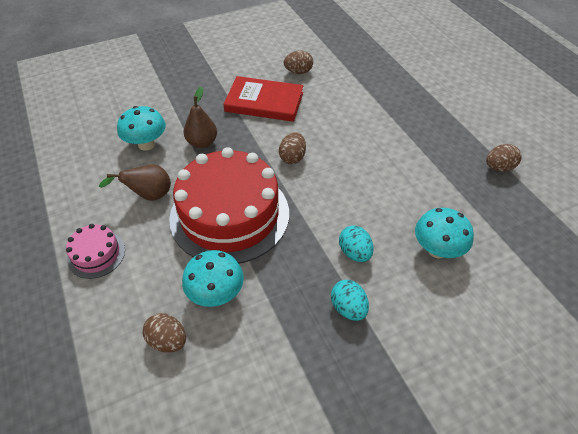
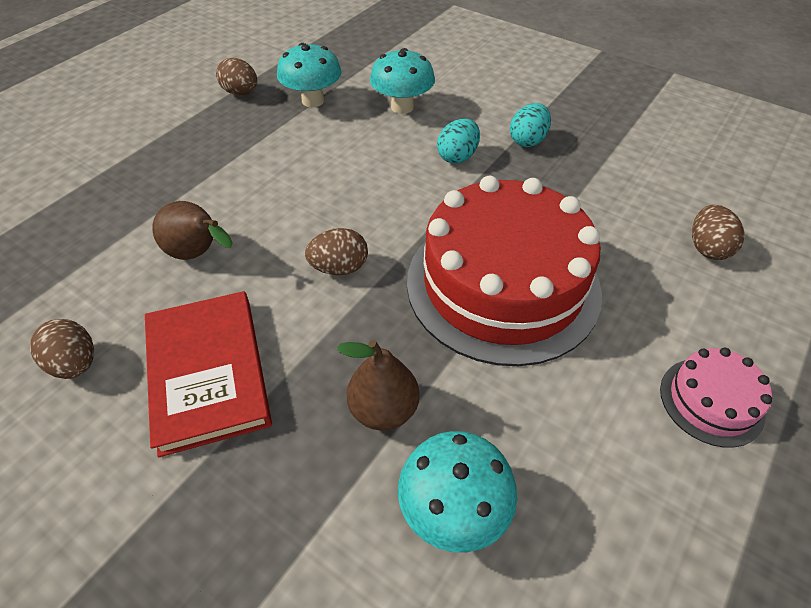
camera: 120 degrees left, 0 degrees up
brown pear [99,164,171,201] -> brown pear moved to [152,201,233,260]
turquoise mushroom [182,250,244,307] -> turquoise mushroom moved to [277,43,342,107]

